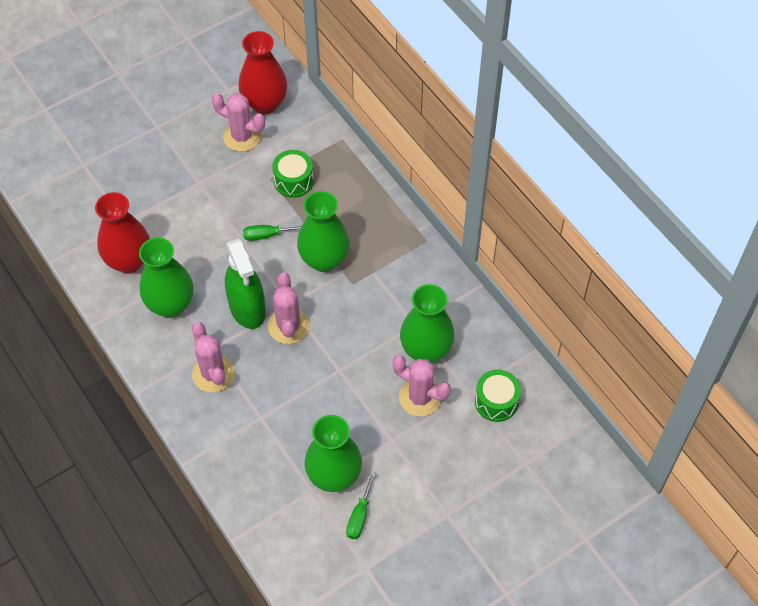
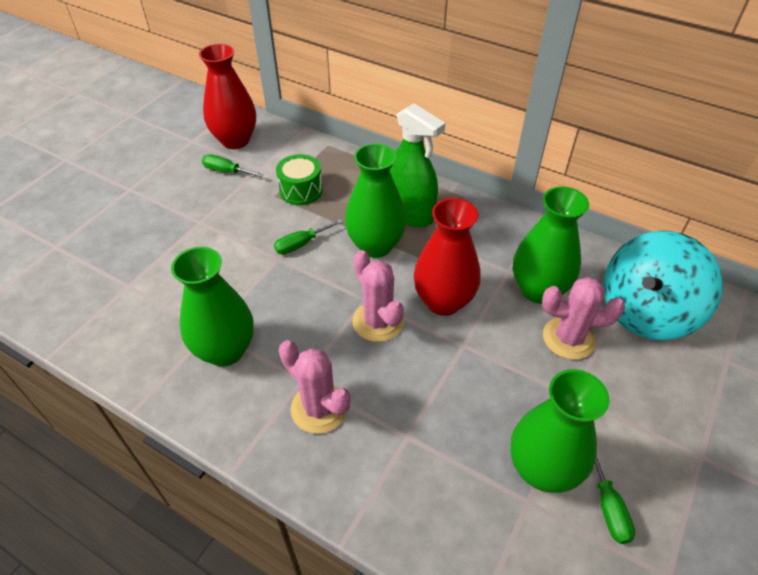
camera: 25 degrees left, 10 degrees down
red vase [95,192,150,273] -> red vase moved to [414,198,481,316]
pink cactus [212,93,265,152] -> green screwdriver [202,154,264,177]
green spray bottle [225,239,266,329] -> green spray bottle moved to [390,103,445,227]
green drum [475,369,521,422] -> turquoise spinning top [604,231,723,340]

